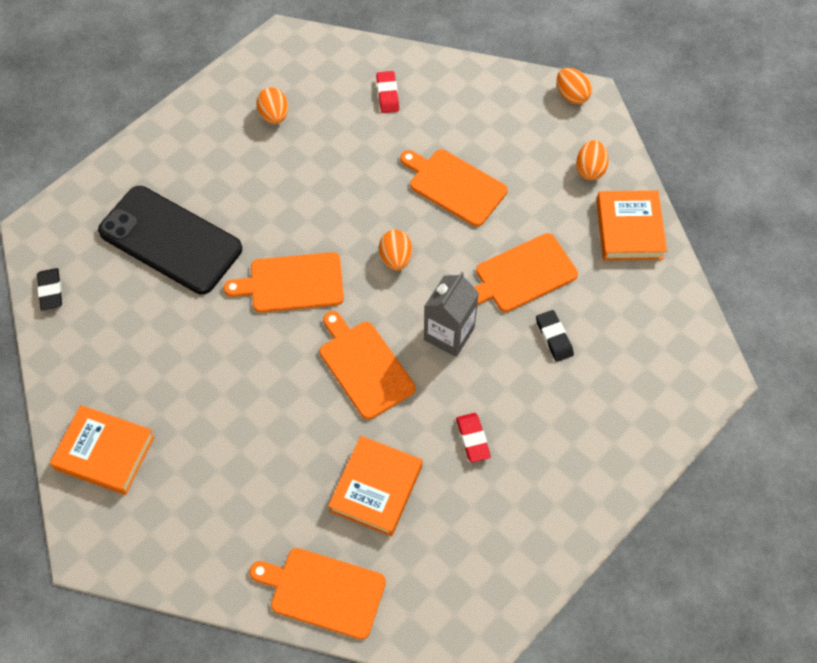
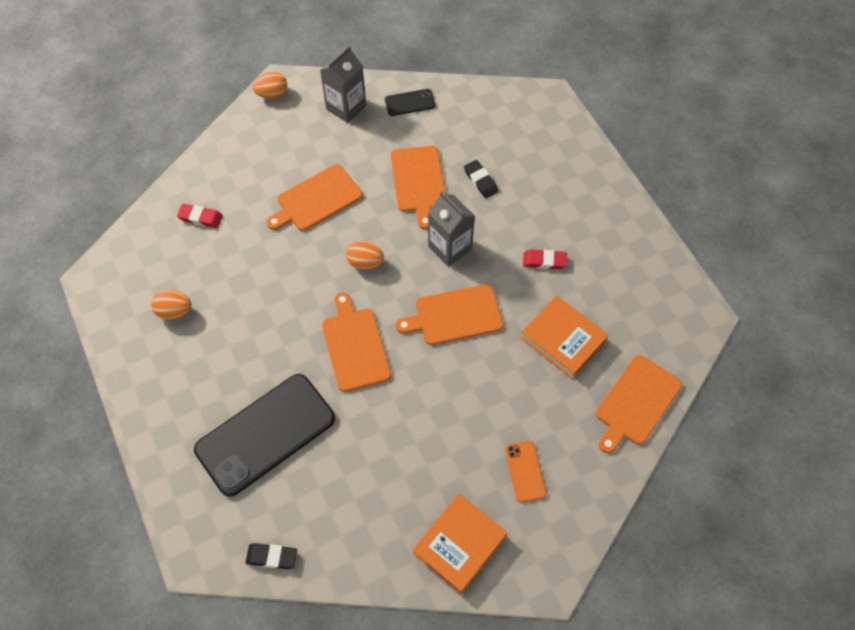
camera: 70 degrees left, 0 degrees up
orange cutting board [224,252,344,313] -> orange cutting board turned 150 degrees clockwise [322,292,391,392]
black eraser [536,310,574,362] -> black eraser turned 60 degrees clockwise [464,160,498,198]
orange egg [576,140,608,181] -> grey carton [320,45,366,123]
orange book [596,190,667,261] -> black phone [385,89,435,116]
none -> orange phone [505,441,547,503]

